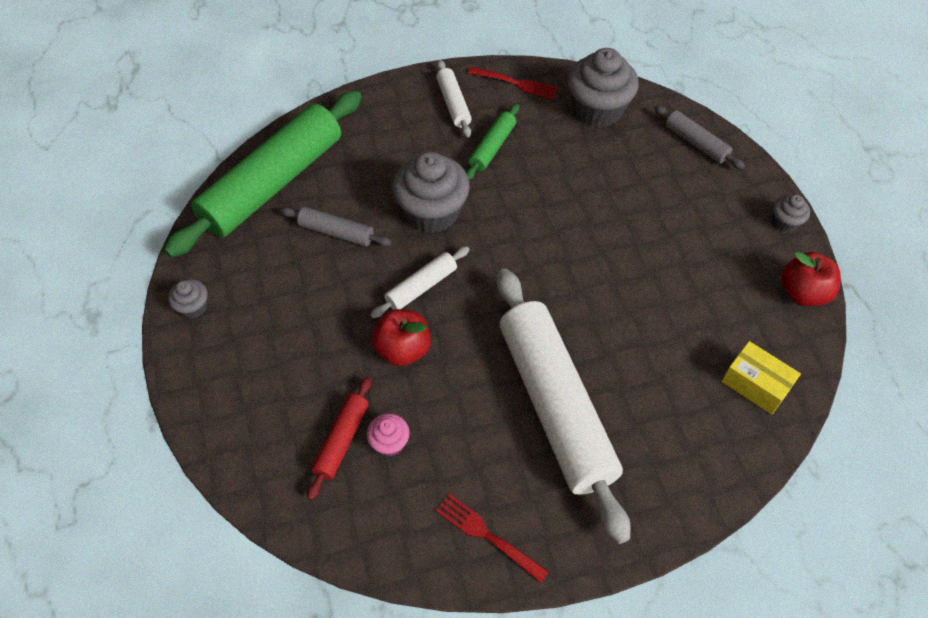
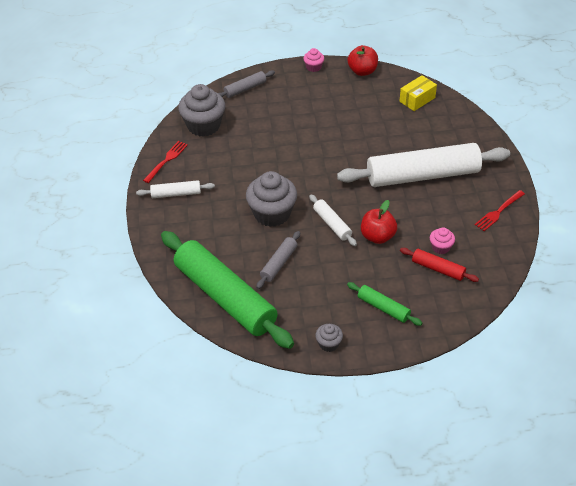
camera: 80 degrees left, 10 degrees down
green rolling pin [466,104,519,180] -> green rolling pin moved to [347,282,422,326]
grey cupcake [772,194,810,232] -> pink cupcake [303,48,324,72]

